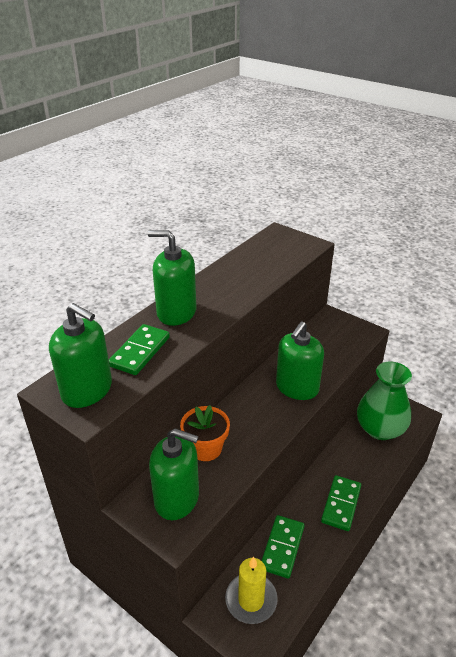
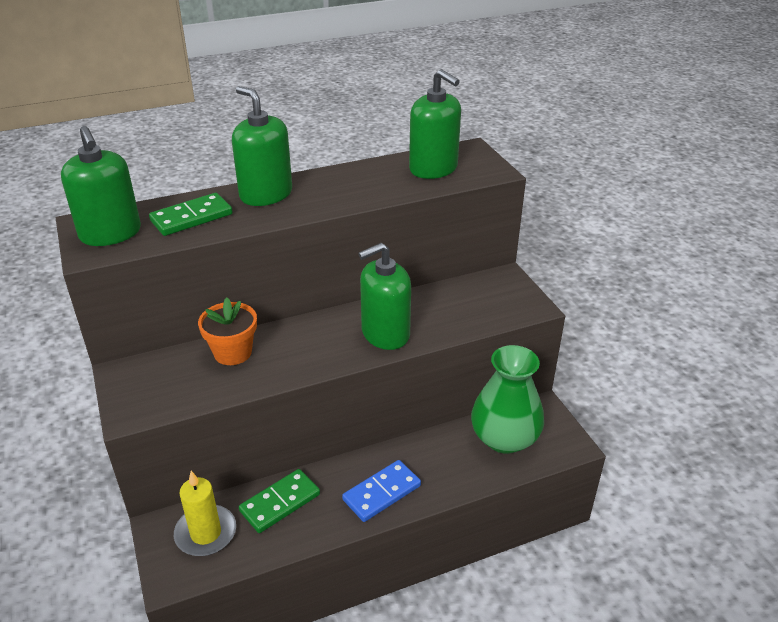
camera: 30 degrees right, 0 degrees up
green soap dispenser [149,428,199,520] -> green soap dispenser moved to [409,69,461,179]
green domino [321,475,361,531] -> blue domino [342,460,421,522]

